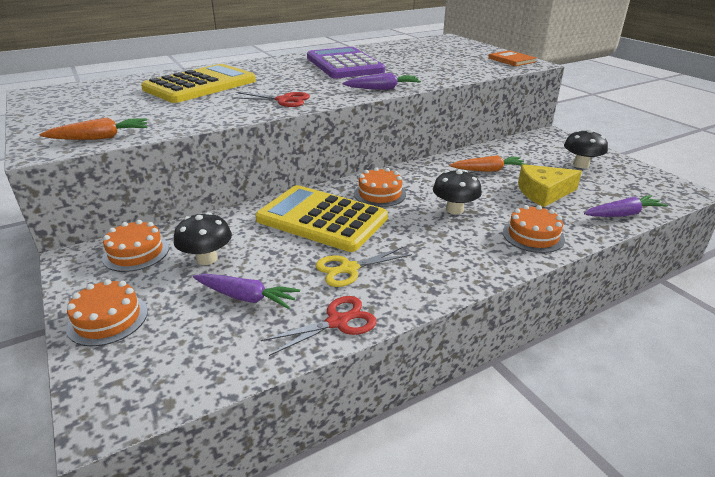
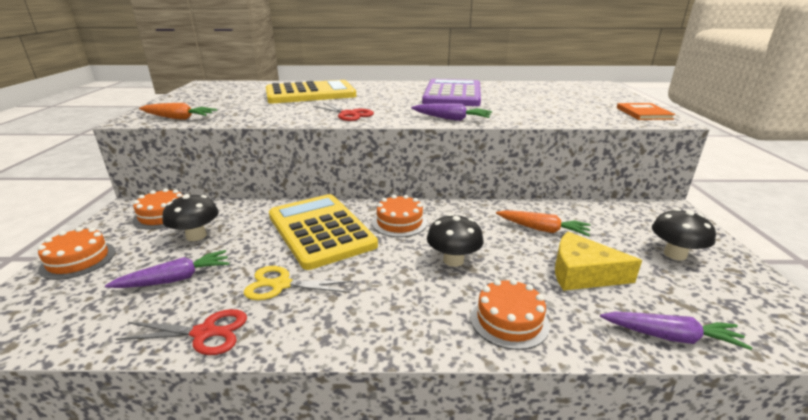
camera: 30 degrees right, 5 degrees down
purple carrot [193,274,300,309] -> purple carrot turned 75 degrees counterclockwise [105,250,229,288]

